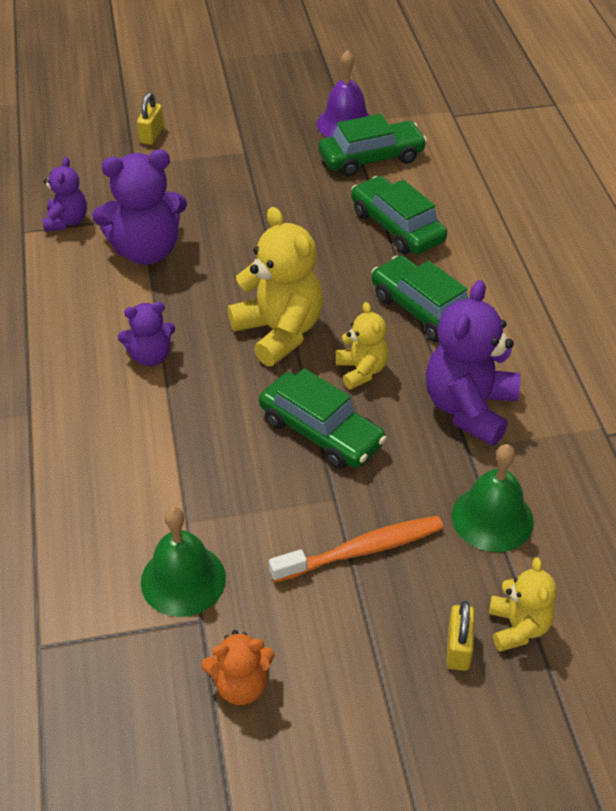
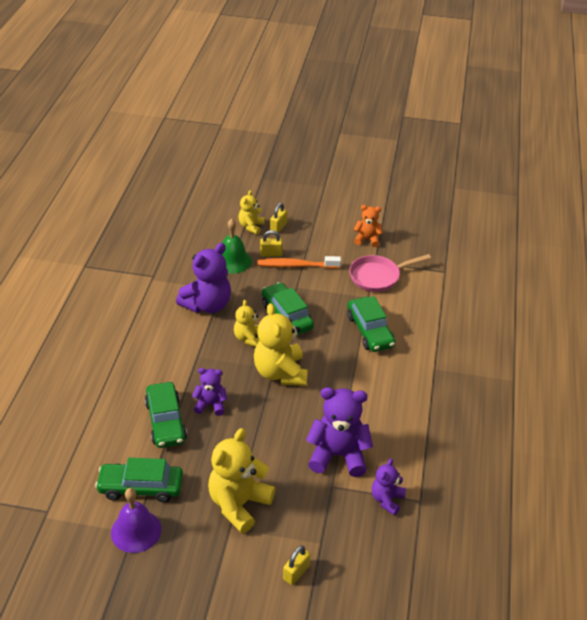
camera: 160 degrees left, 5 degrees down
purple teddy bear [118,302,175,366] -> purple teddy bear moved to [192,368,228,416]
green bell [141,507,226,617] -> pink pan [349,254,431,292]
green car [371,256,468,342] -> green car moved to [347,296,396,352]
none -> yellow teddy bear [208,428,275,533]
none -> yellow padlock [260,230,283,257]

